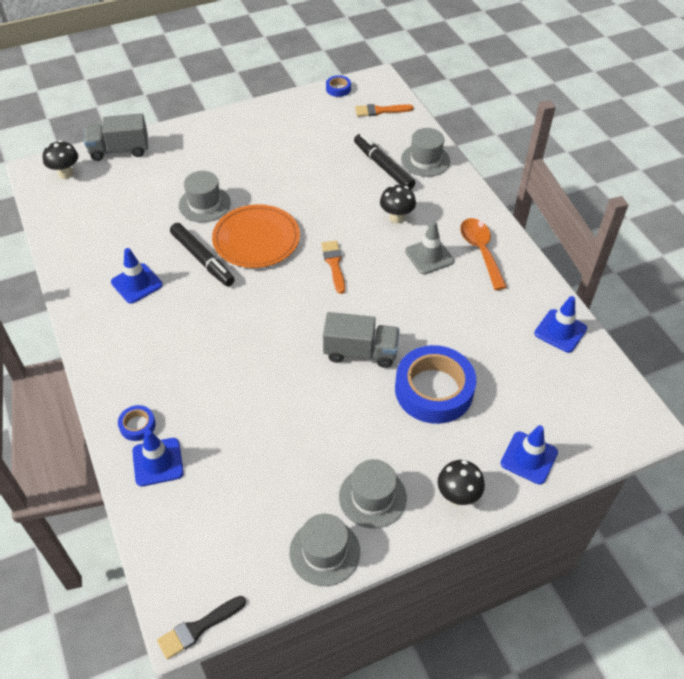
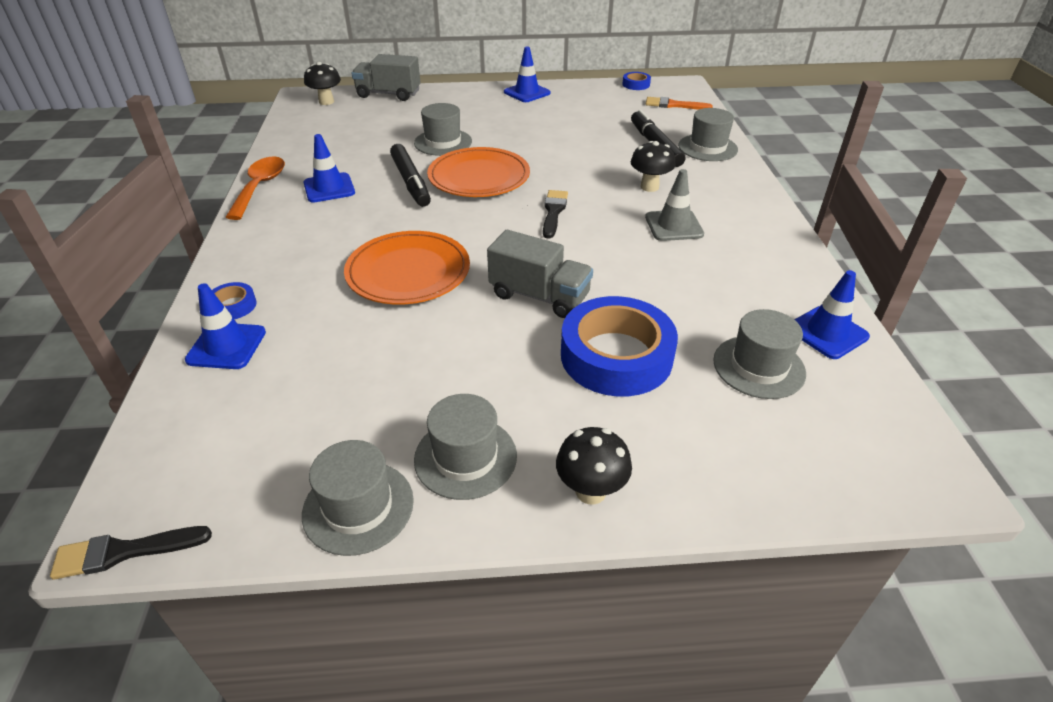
camera: 20 degrees right, 10 degrees down
orange brush [321,241,345,294] -> black brush [543,190,568,239]
orange spoon [460,218,507,290] -> orange spoon moved to [226,156,285,220]
blue traffic cone [501,425,558,484] -> blue traffic cone moved to [504,47,551,102]
none -> orange plate [344,231,470,304]
none -> grey hat [713,309,806,399]

